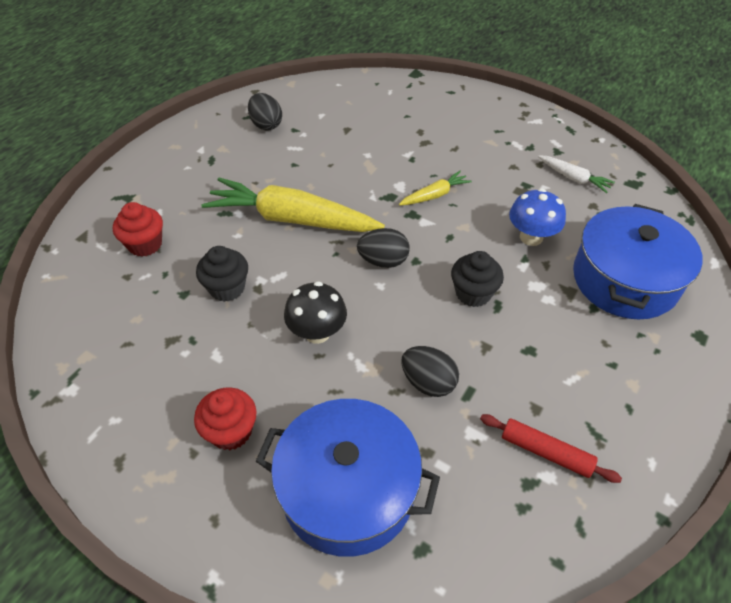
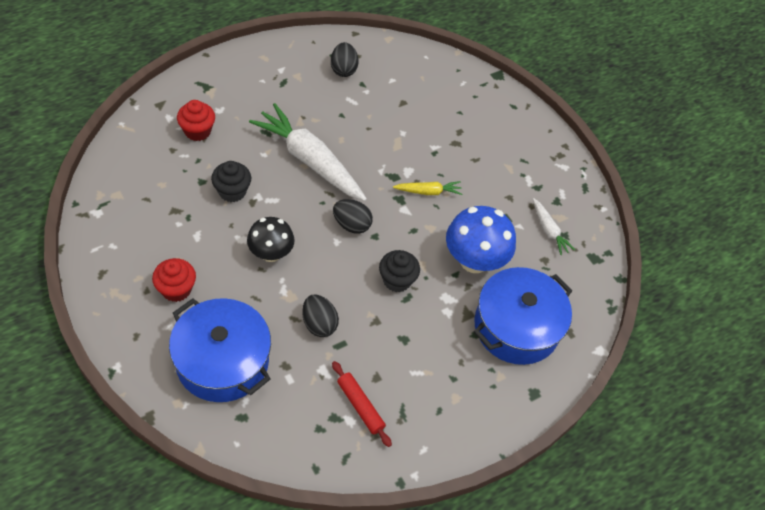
camera: 20 degrees right, 5 degrees up
yellow carrot [201,178,385,232] -> white carrot [249,103,367,201]
blue mushroom [509,189,566,246] -> blue mushroom [446,206,516,273], size x1.51

